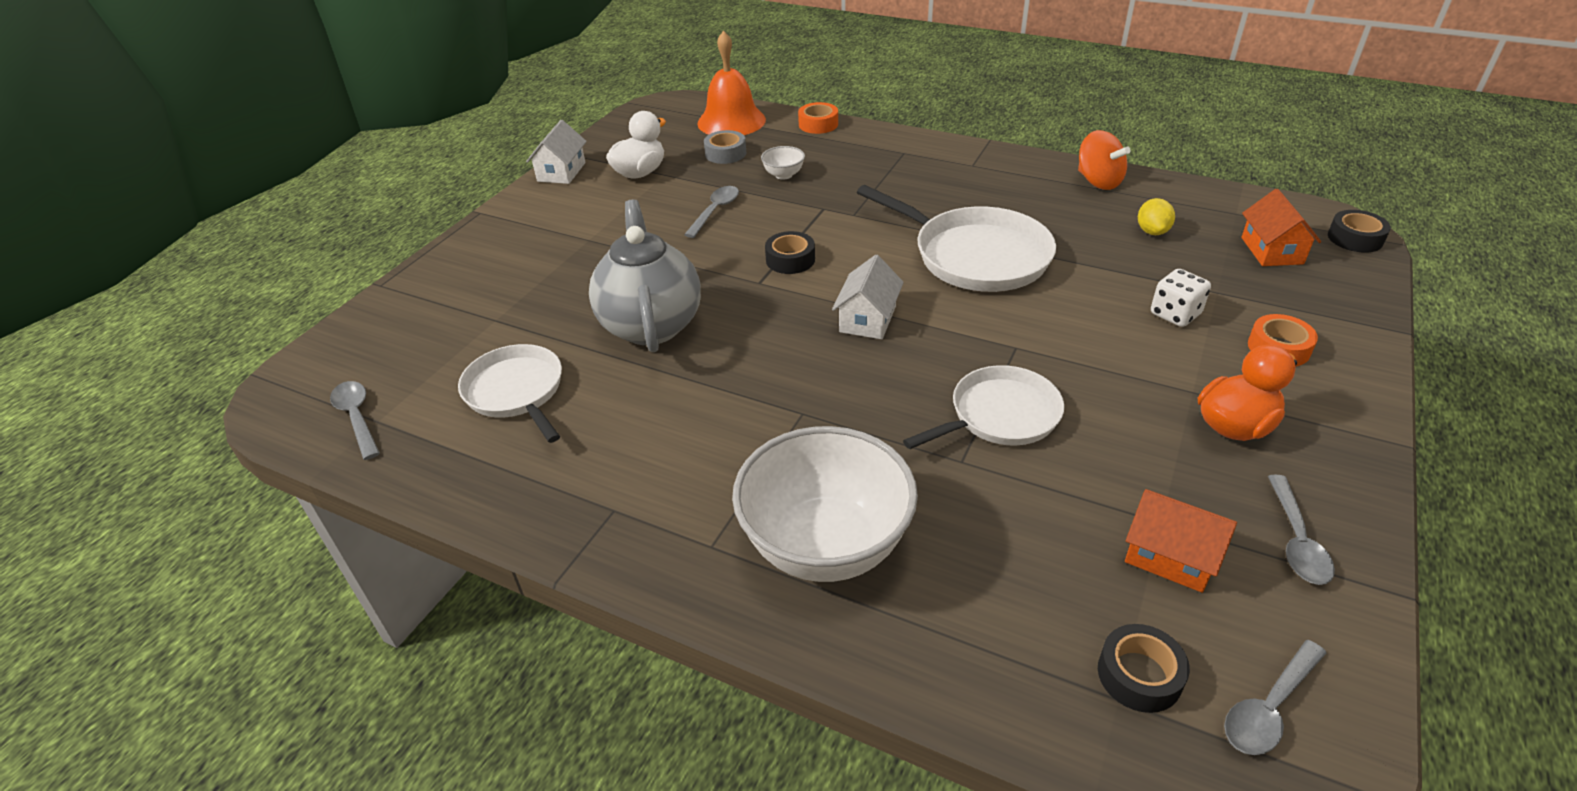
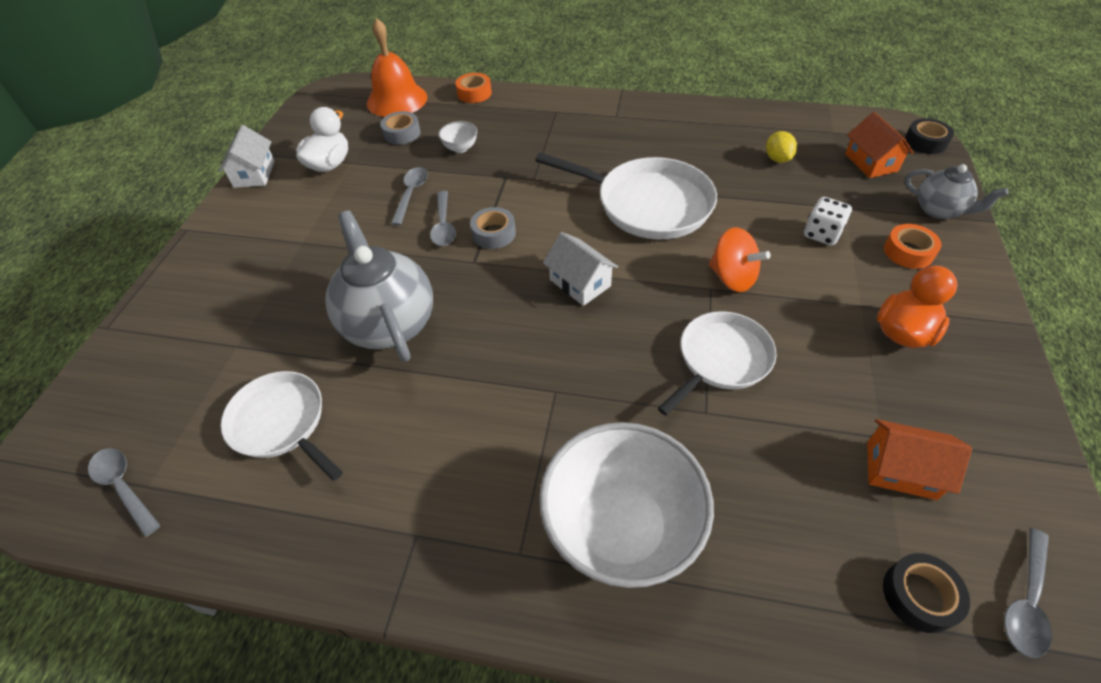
camera: 15 degrees left, 10 degrees up
black tape [765,231,815,274] -> grey tape [470,207,516,249]
white house [832,255,904,339] -> white house turned 45 degrees counterclockwise [543,232,618,306]
orange spinning top [1078,130,1131,190] -> orange spinning top moved to [709,228,771,292]
grey spoon [1268,475,1335,585] -> grey spoon moved to [430,191,456,246]
none -> grey teapot [905,164,1008,219]

